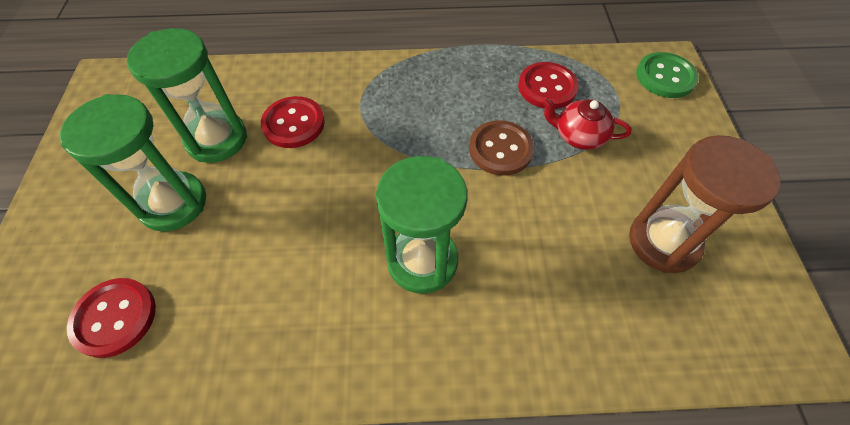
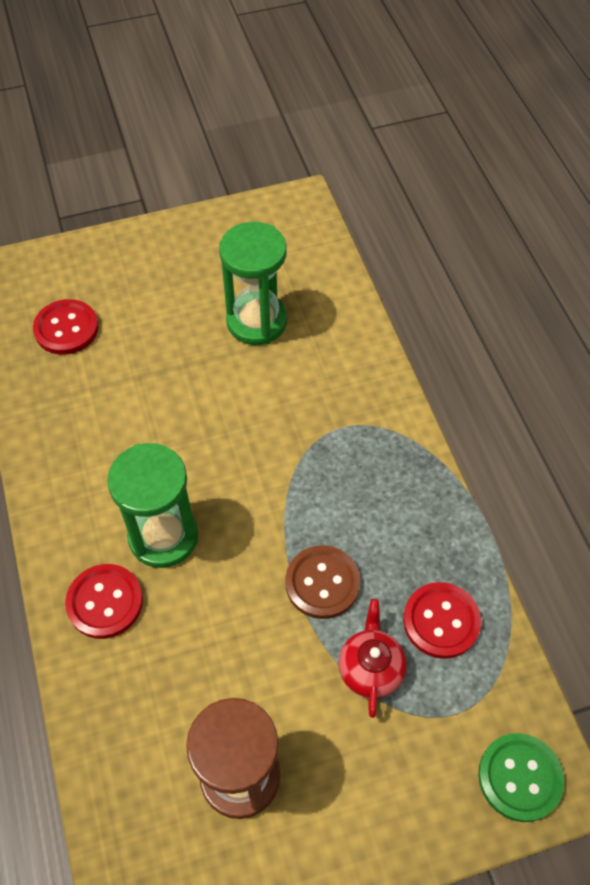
camera: 75 degrees right, 0 degrees up
green hourglass [60,94,206,232] -> none
red button [261,96,325,148] -> red button moved to [65,564,143,639]

